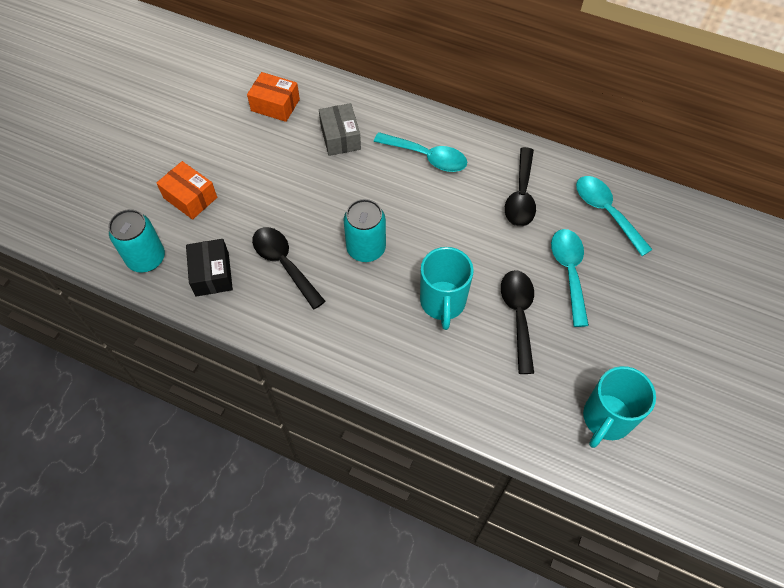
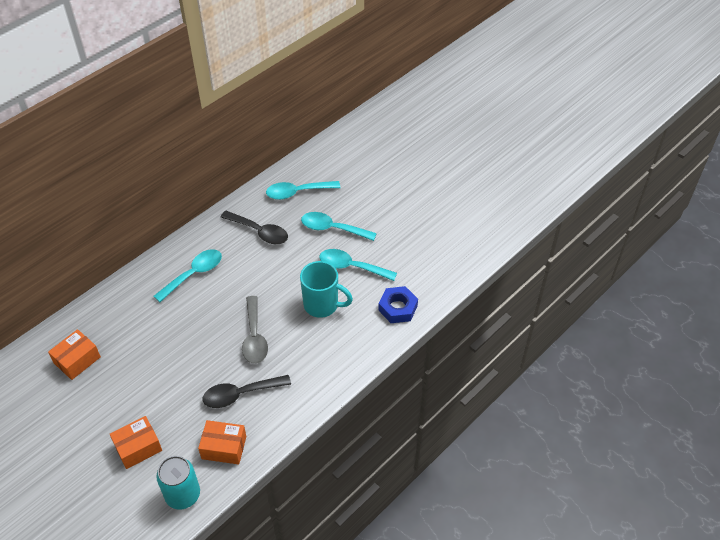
camera: 70 degrees left, 10 degrees down
black box [186,239,233,297] -> orange box [198,420,246,464]
grey box [319,103,361,156] -> none
turquoise can [343,199,386,262] -> grey spoon [242,296,268,364]
black spoon [501,270,534,374] -> turquoise spoon [319,249,397,281]
turquoise mug [583,366,656,448] -> none
none -> blue nut [378,286,418,323]

